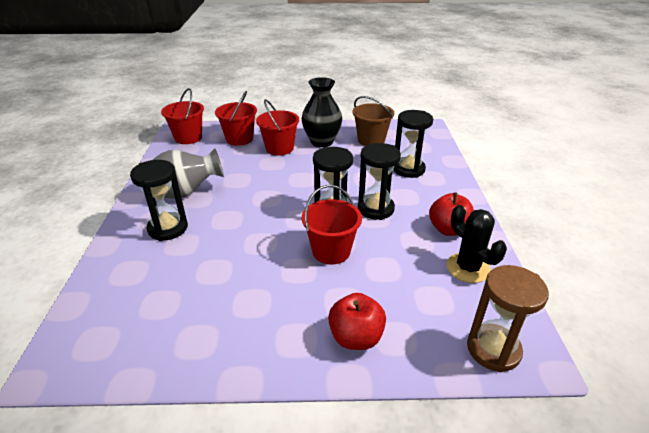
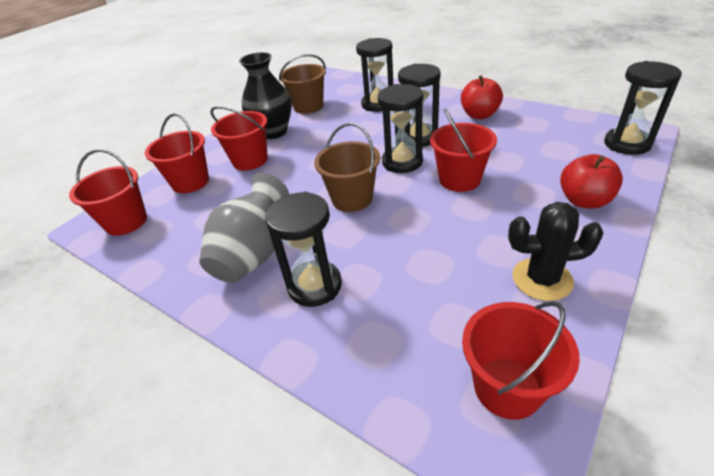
camera: 50 degrees left, 5 degrees up
black cactus [447,205,507,283] -> black cactus moved to [508,202,603,301]
brown hourglass [467,265,549,372] -> black hourglass [604,61,682,155]
none -> brown bucket [314,123,380,212]
none -> red bucket [462,301,580,420]

